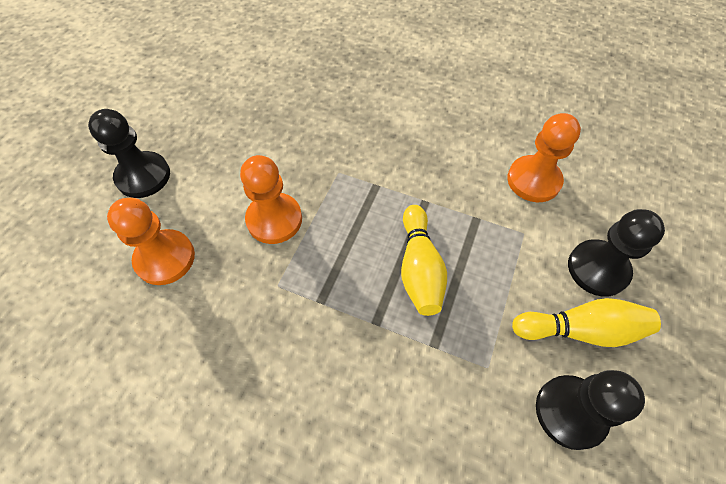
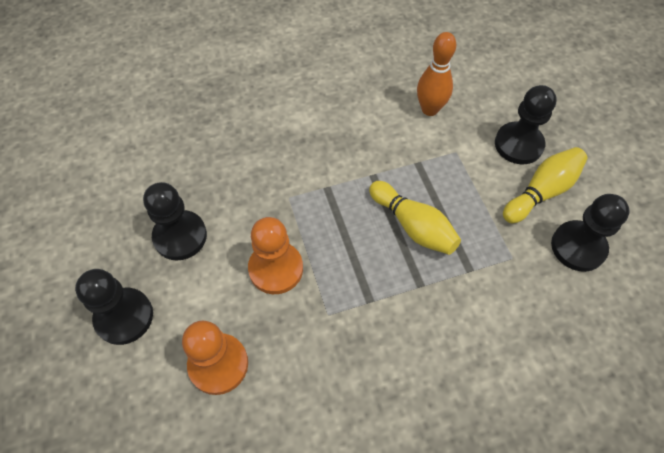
camera: 40 degrees left, 0 degrees up
orange pawn [507,113,581,202] -> orange bowling pin [417,32,456,116]
none -> black pawn [143,182,207,260]

